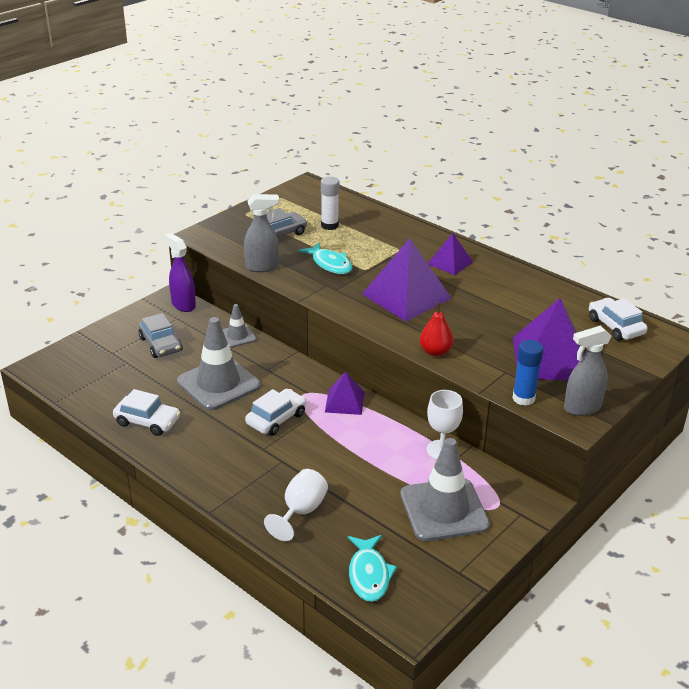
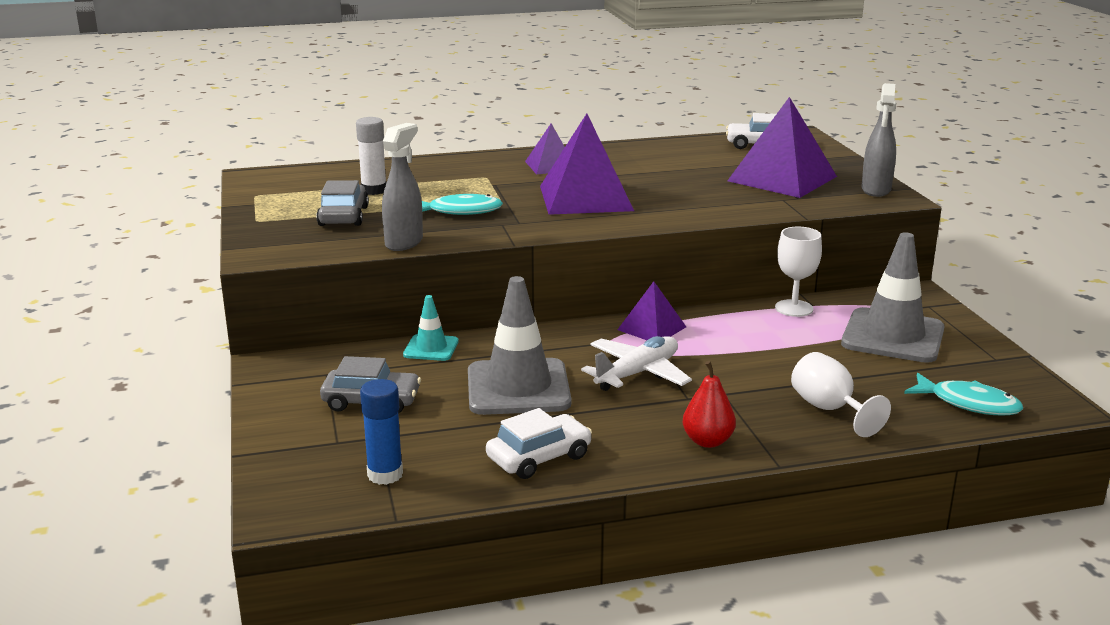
camera: 55 degrees left, 10 degrees down
purple spray bottle [164,233,196,312] -> none
grey traffic cone [223,304,257,348] -> turquoise traffic cone [403,295,459,361]
white car [245,389,306,436] -> white plane [581,336,692,391]
red pear [420,302,453,356] -> red pear moved to [683,361,736,448]
blue glue stick [512,340,543,406] -> blue glue stick moved to [360,379,403,485]

